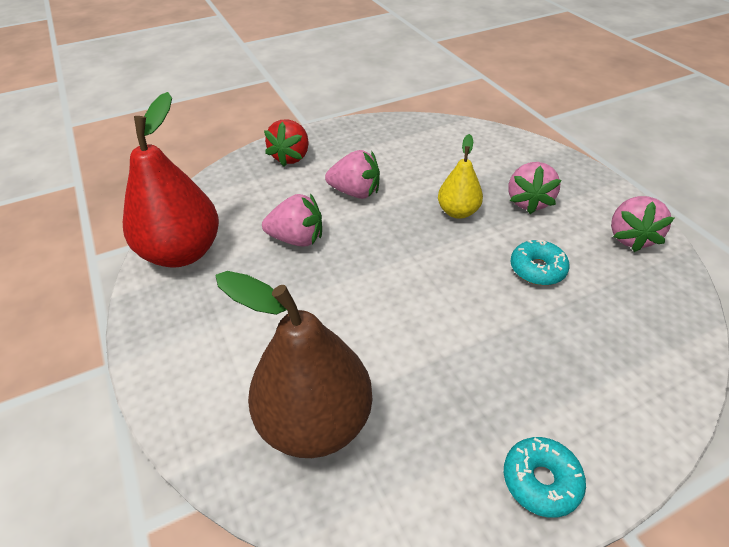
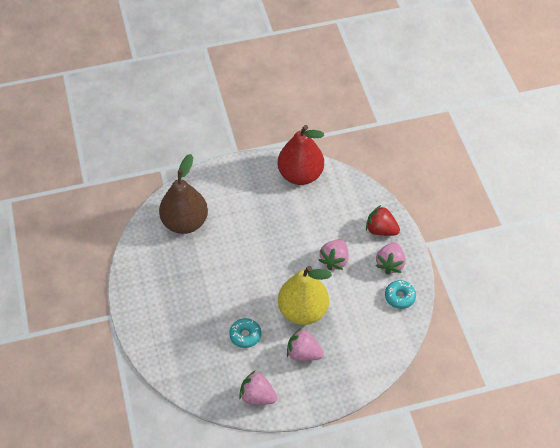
camera: 100 degrees right, 10 degrees up
pink strawberry [262,193,322,247] -> pink strawberry moved to [376,242,406,275]
yellow pear [438,134,483,219] -> yellow pear [278,266,332,325], size x1.86
turquoise donut [504,437,586,518] -> turquoise donut moved to [385,280,416,309]

